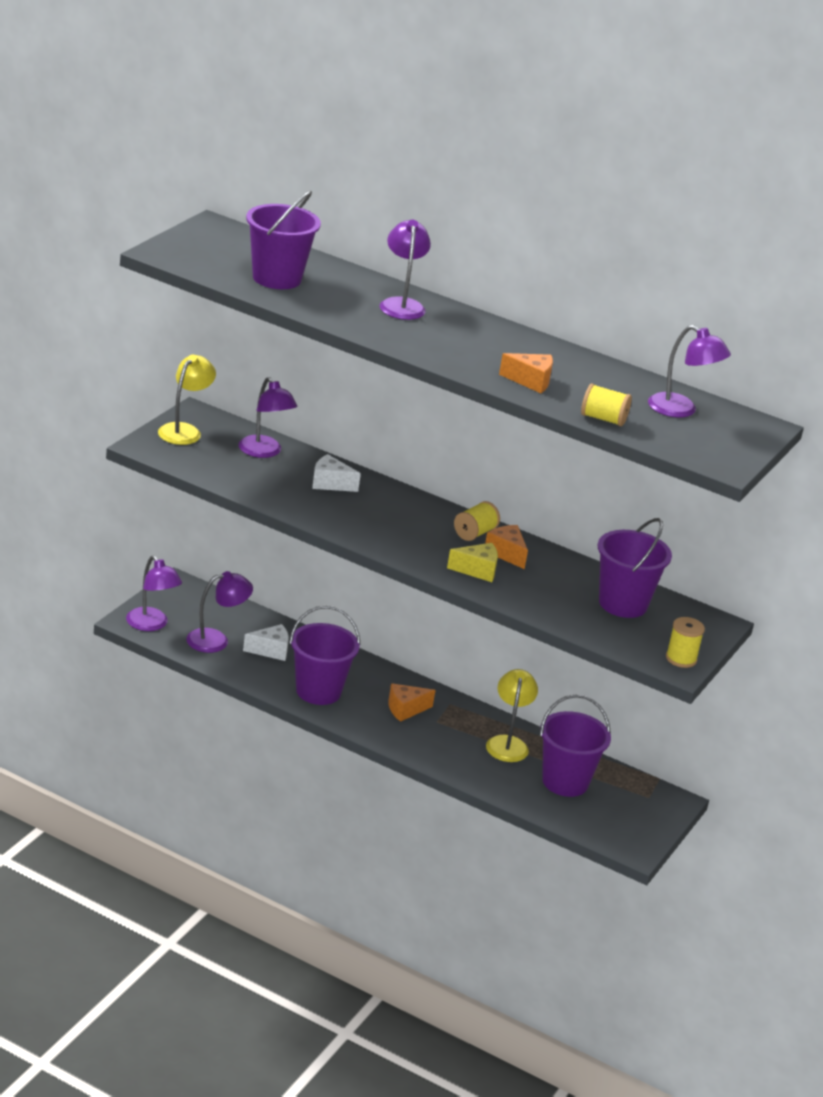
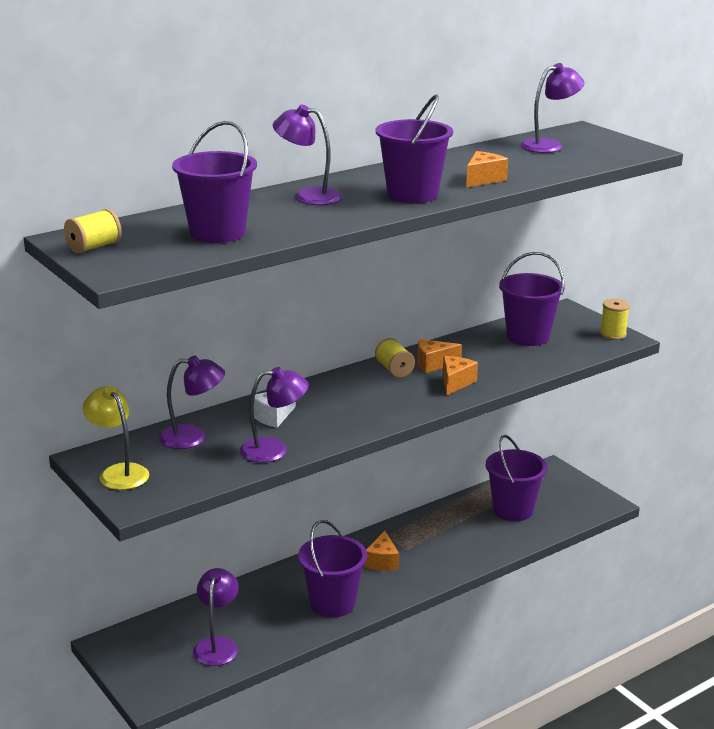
camera: 60 degrees left, 5 degrees down
purple lamp [126,556,182,631] -> purple lamp moved to [240,367,309,463]
white cheese [243,624,289,661] -> none
yellow cheese [447,543,498,582] -> orange cheese [443,356,478,395]
yellow lamp [486,669,538,762] -> none
yellow spool [581,383,632,426] -> yellow spool moved to [64,209,122,254]
none -> purple bucket [376,94,453,203]

